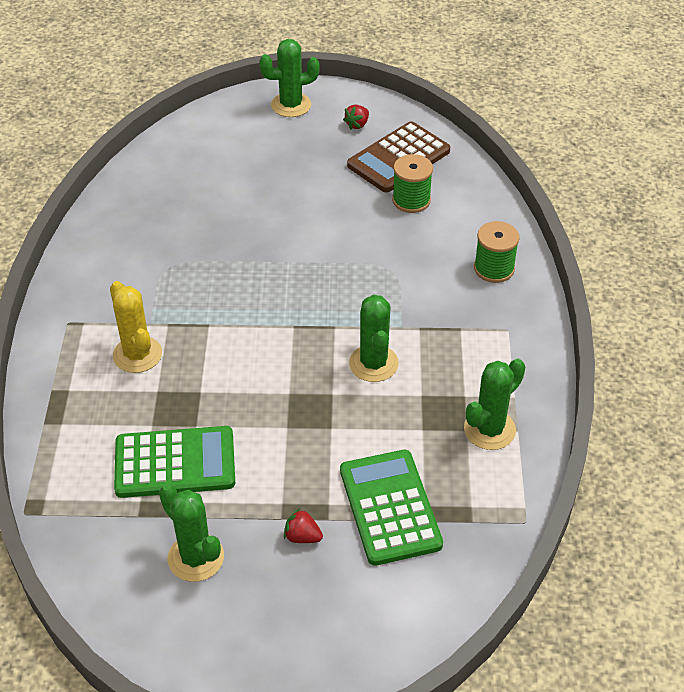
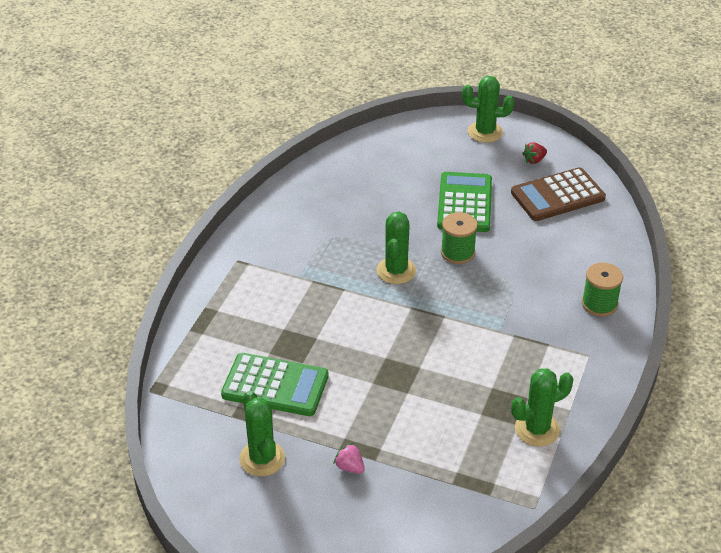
camera: 20 degrees right, 5 degrees down
yellow cactus [110,281,162,373] -> none
red strawberry [284,508,323,543] -> pink strawberry [334,443,365,474]
green calculator [340,450,443,566] -> green calculator moved to [437,172,492,232]
green cactus [349,295,399,382] -> green cactus moved to [377,212,416,284]
green spool [392,154,433,213] -> green spool moved to [441,212,478,264]

